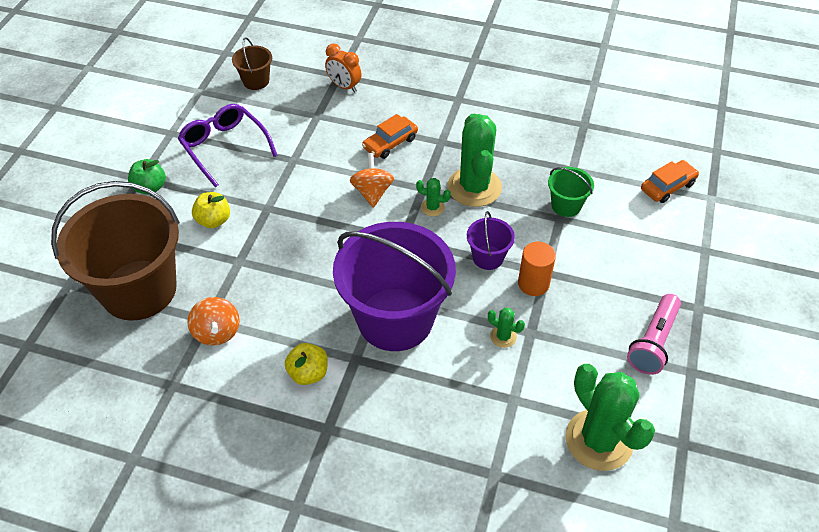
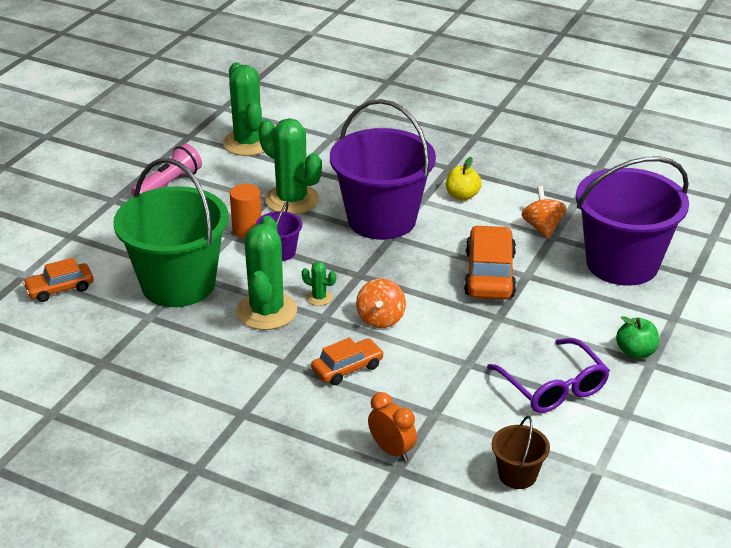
camera: 170 degrees left, 15 degrees down
brown bucket [51,181,180,321] -> purple bucket [576,157,689,286]
yellow apple [192,192,230,228] -> none
green cactus [488,308,525,348] -> green cactus [258,118,322,214], size x2.33
green bucket [548,167,594,217] -> green bucket [113,158,229,307], size x2.31
none -> orange car [464,225,516,300]

